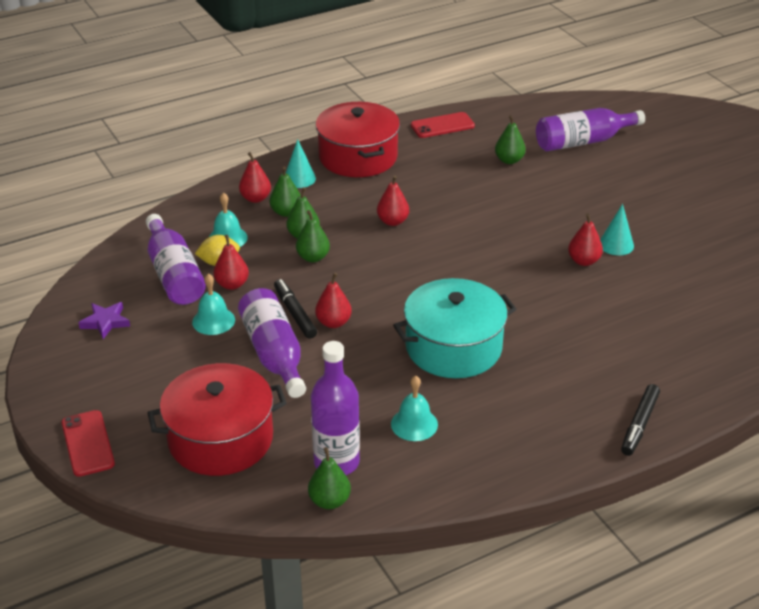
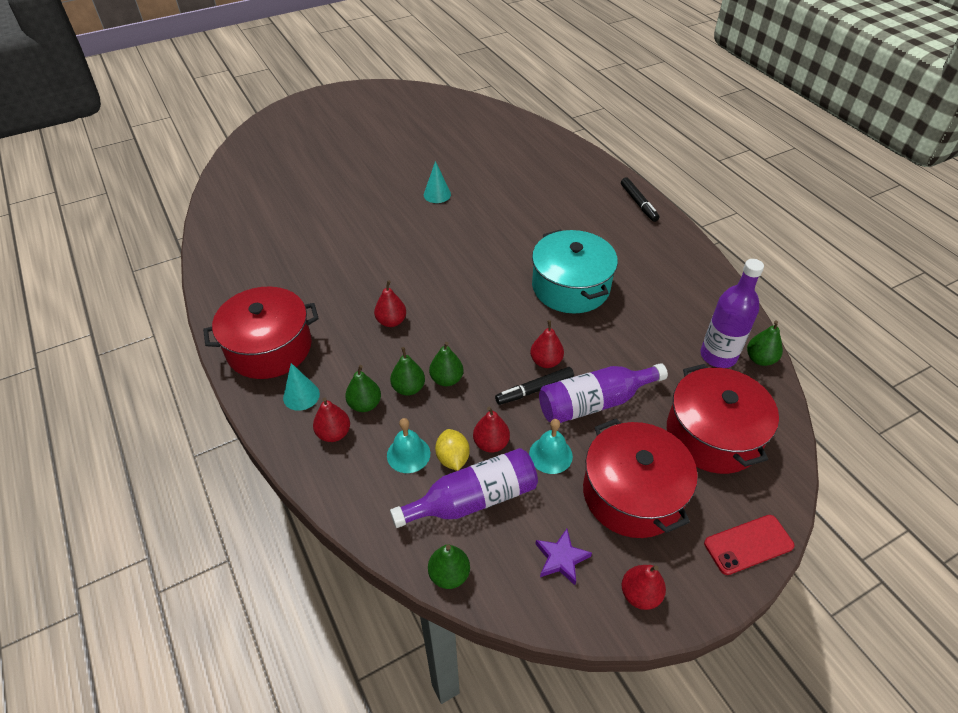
camera: 90 degrees left, 10 degrees up
turquoise bell [391,375,438,441] -> none
red phone [411,112,475,138] -> none
green pear [495,115,526,164] -> green pear moved to [428,544,470,589]
purple bottle [536,108,645,151] -> none
red pear [568,213,603,266] -> red pear moved to [622,565,666,610]
black marker [621,384,660,456] -> black marker turned 45 degrees clockwise [621,177,659,222]
none -> red pot [583,418,698,538]

